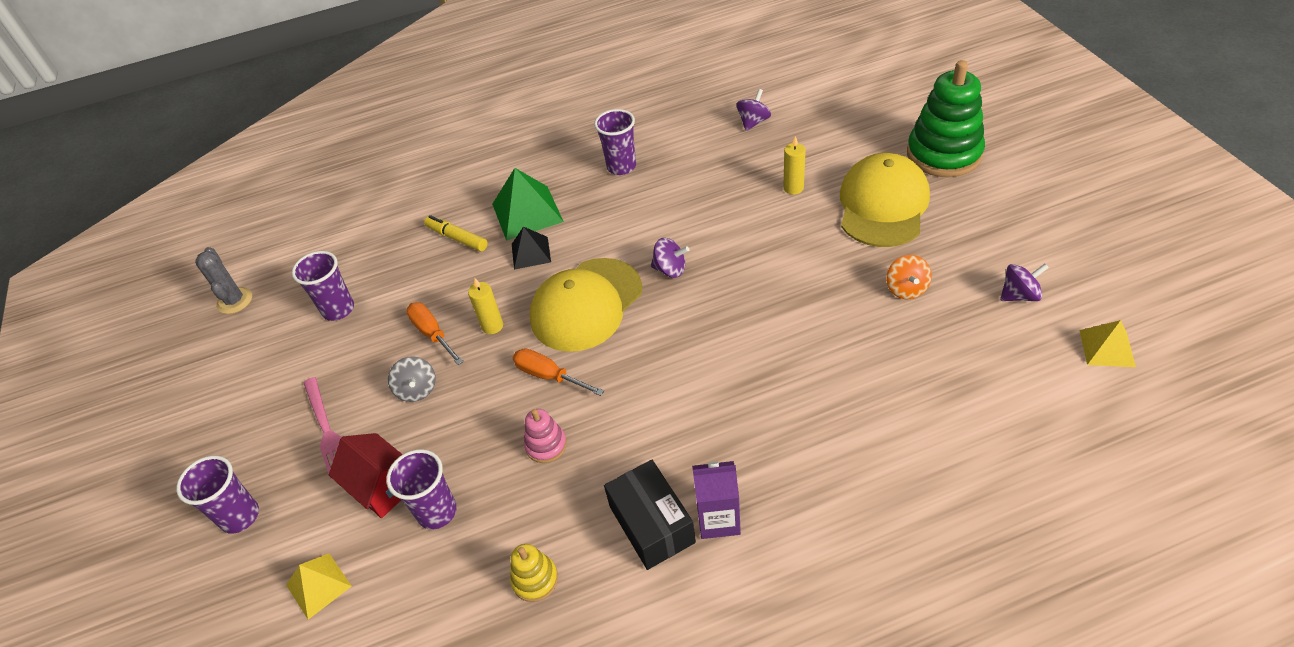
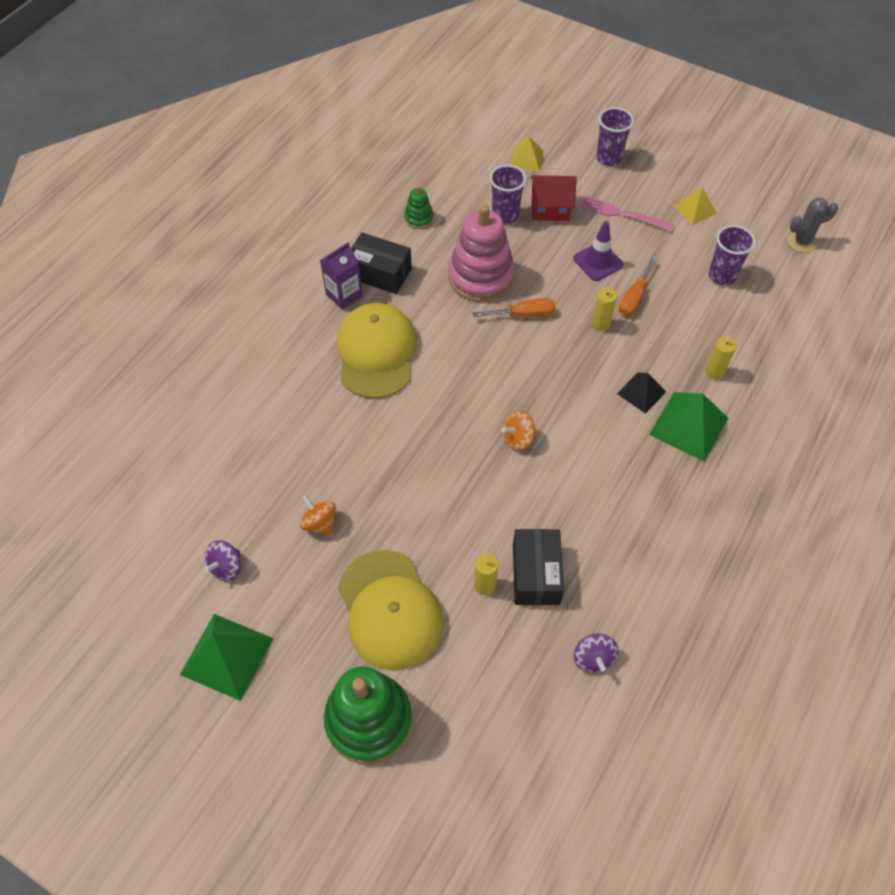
camera: 135 degrees right, 10 degrees up
grey cactus [195,247,252,314] -> grey cactus turned 45 degrees counterclockwise [787,197,838,253]
grey spinning top [388,356,436,402] -> purple traffic cone [573,221,624,281]
orange screwdriver [406,302,464,365] -> orange screwdriver turned 105 degrees clockwise [619,256,658,316]
yellow marker [424,215,488,252] -> yellow candle [705,334,737,380]
yellow stacking toy [510,544,558,602] -> green stacking toy [404,186,434,229]
pink stacking toy [524,409,567,463] -> pink stacking toy [448,205,515,302], size x2.17
yellow cap [530,258,642,352] -> yellow cap moved to [337,303,417,399]
purple cup [594,109,636,175] -> none
purple spinning top [651,238,689,278] -> orange spinning top [502,411,536,451]
yellow pyramid [1079,320,1136,367] -> yellow pyramid moved to [673,187,717,225]
none -> green pyramid [180,614,274,701]
none -> black box [513,529,564,605]

